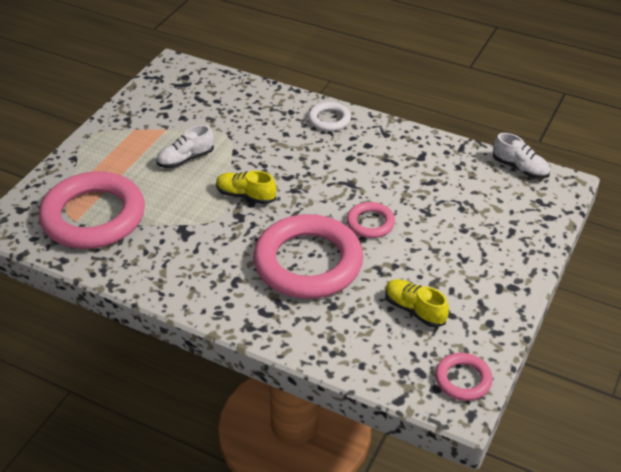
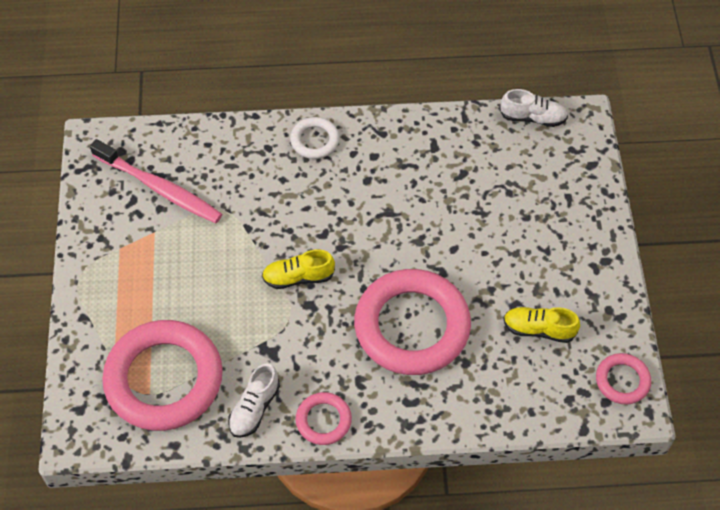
camera: 30 degrees left, 15 degrees up
white shoe [157,125,214,168] -> white shoe moved to [228,363,280,438]
pink ring [347,202,395,238] -> pink ring moved to [296,392,352,445]
none -> pink toothbrush [90,139,222,223]

